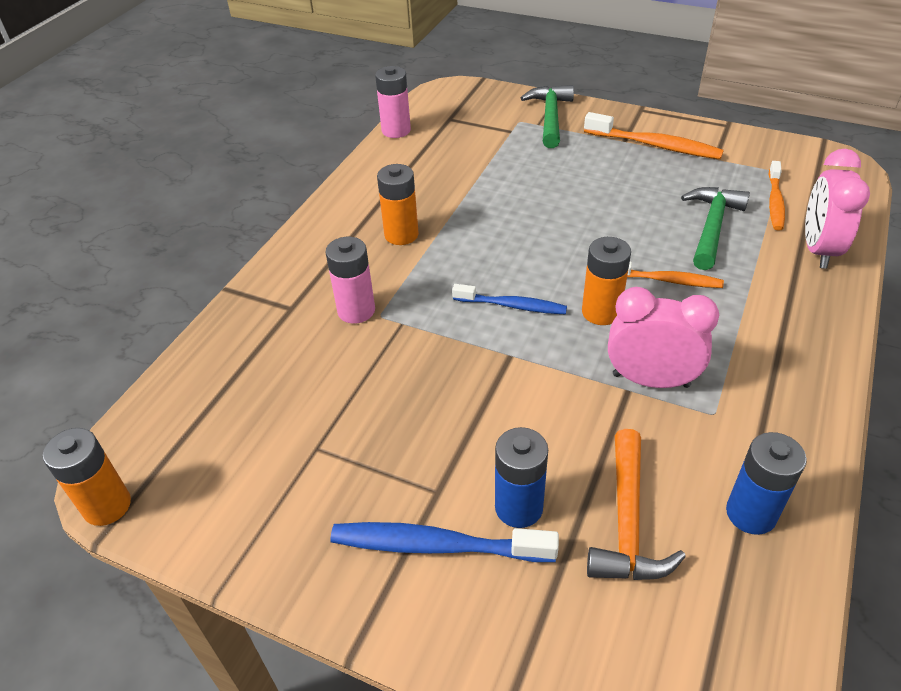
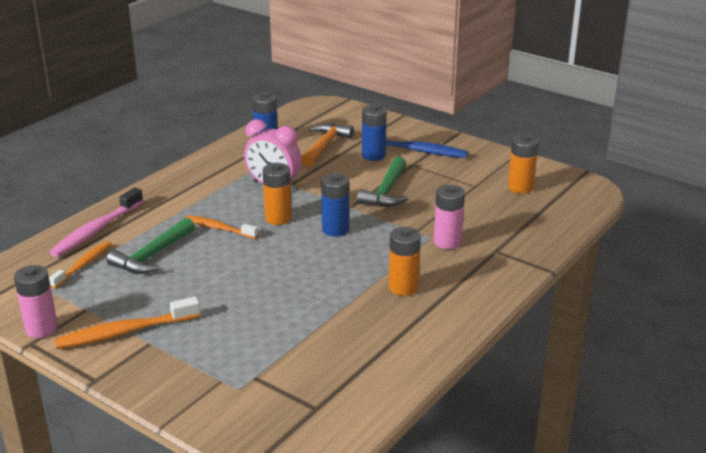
camera: 170 degrees left, 15 degrees down
orange battery [43,428,131,526] -> orange battery moved to [508,134,538,194]
pink battery [375,66,411,138] -> pink battery moved to [14,265,58,338]
blue toothbrush [452,284,567,315] -> blue battery [321,173,349,237]
green hammer [521,85,574,148] -> green hammer moved to [357,157,408,207]
orange toothbrush [584,112,724,159] -> orange toothbrush turned 60 degrees counterclockwise [55,297,200,349]
pink clock [805,149,870,269] -> pink toothbrush [50,187,143,257]

